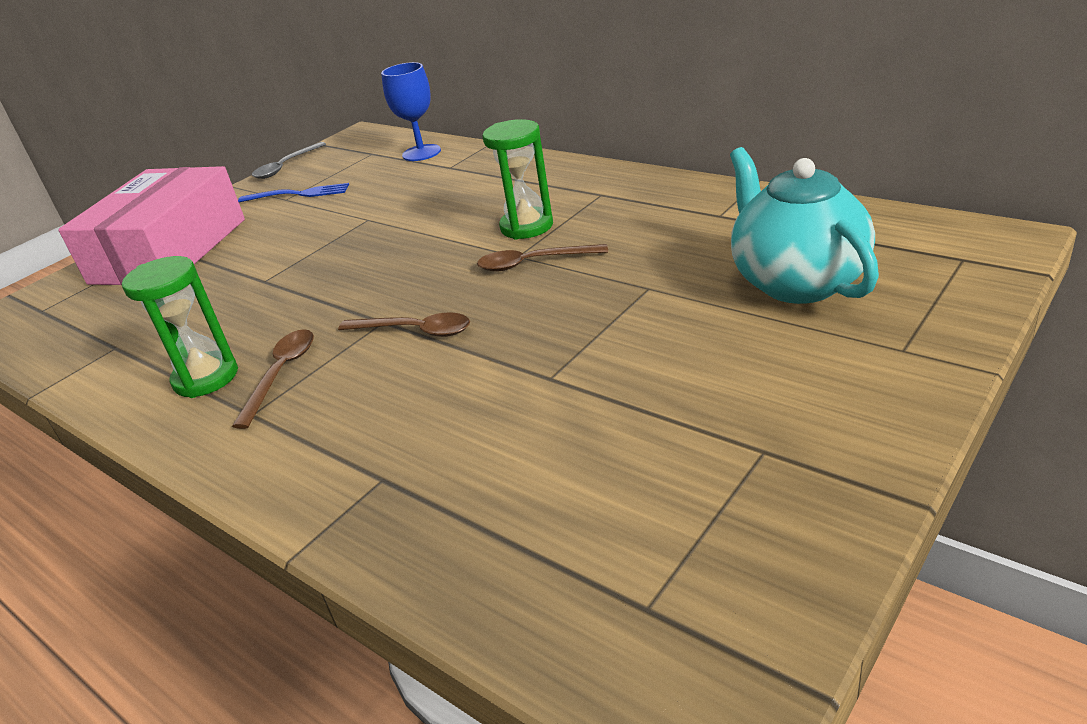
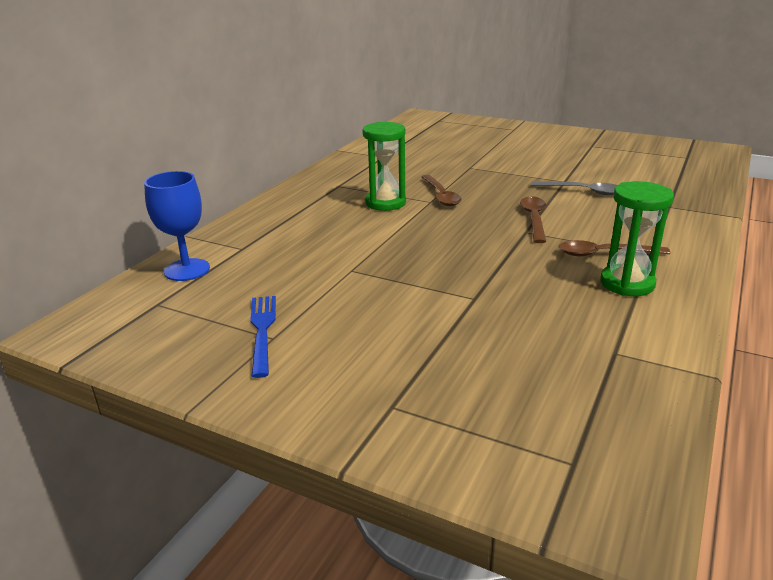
camera: 105 degrees left, 5 degrees down
pink box [58,166,245,285] -> none
grey spoon [252,142,326,179] -> grey spoon moved to [531,181,617,195]
turquoise teapot [730,147,879,304] -> none

